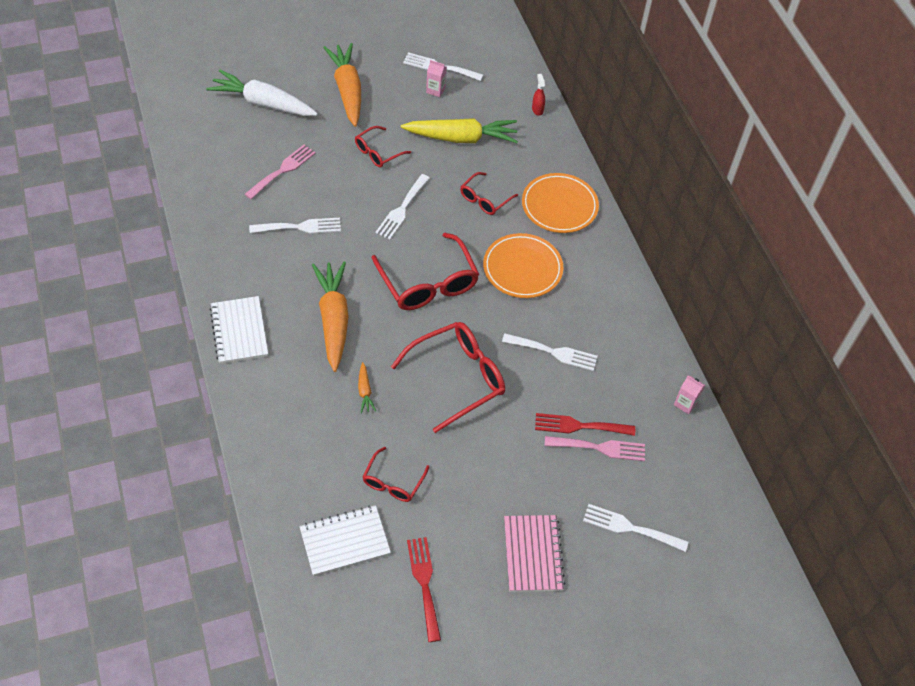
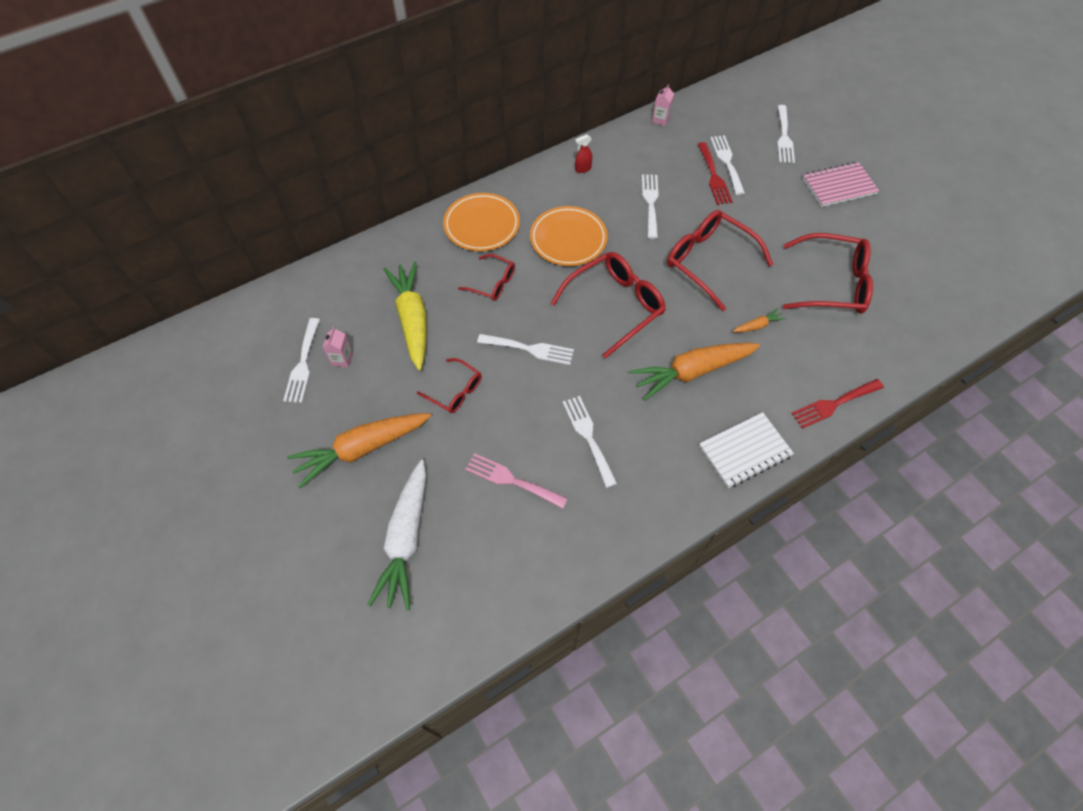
camera: 100 degrees left, 5 degrees up
white notebook [299,505,391,576] -> none
red glasses [363,447,429,502] -> red glasses [783,233,873,314], size x1.81
red fork [407,537,441,642] -> red fork moved to [791,379,884,429]
red spray bottle [532,74,545,116] -> red spray bottle moved to [575,134,592,173]
pink fork [545,436,645,461] -> white fork [710,135,745,195]

